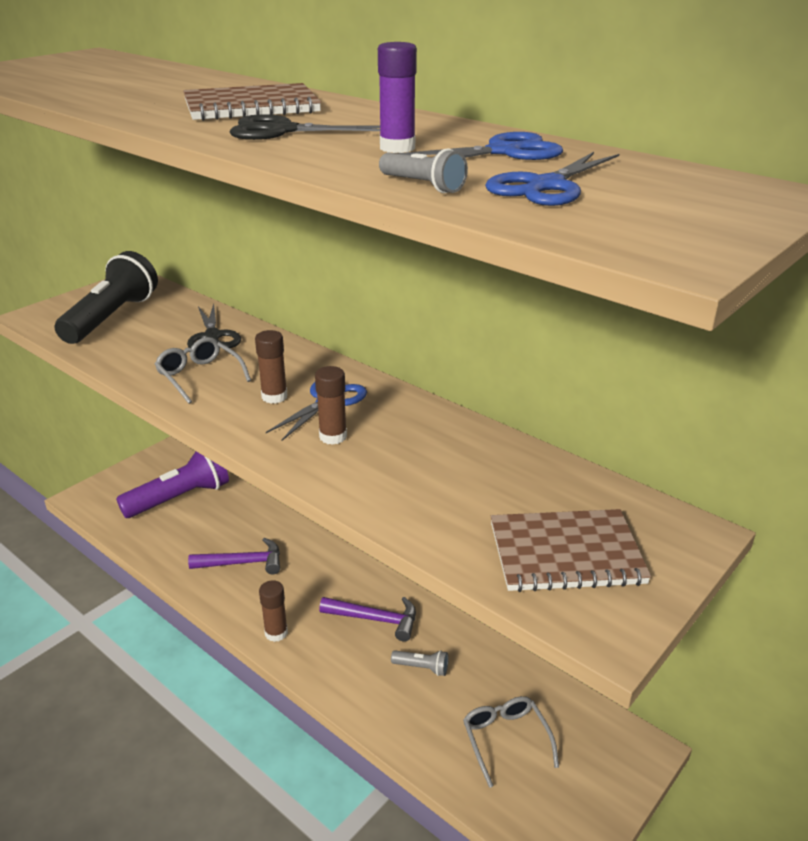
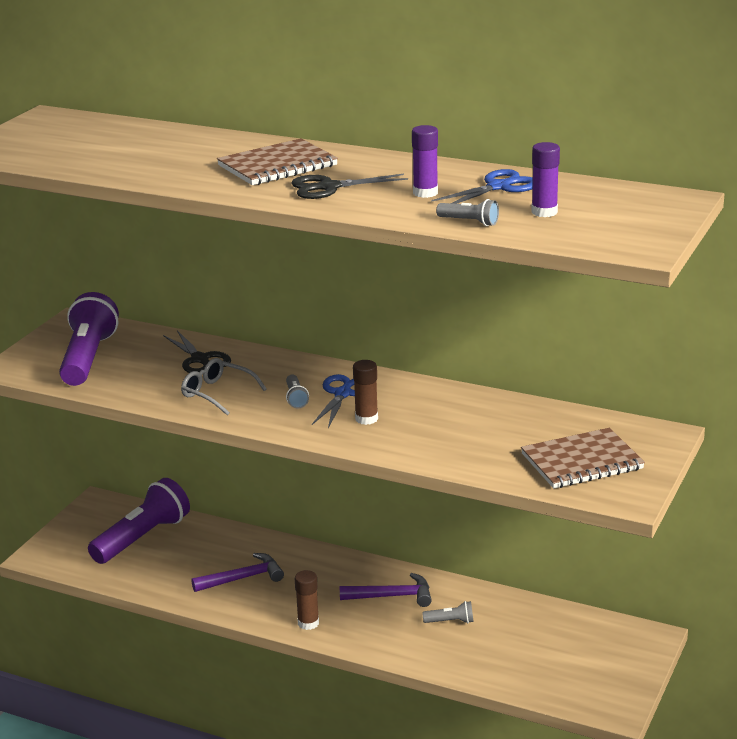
camera: 15 degrees left, 5 degrees down
black flashlight [55,251,158,344] -> purple flashlight [59,292,119,386]
brown glue stick [255,330,288,404] -> grey flashlight [286,374,309,409]
grey glasses [463,696,559,788] -> none
blue scissors [485,152,619,206] -> purple glue stick [531,142,560,217]

